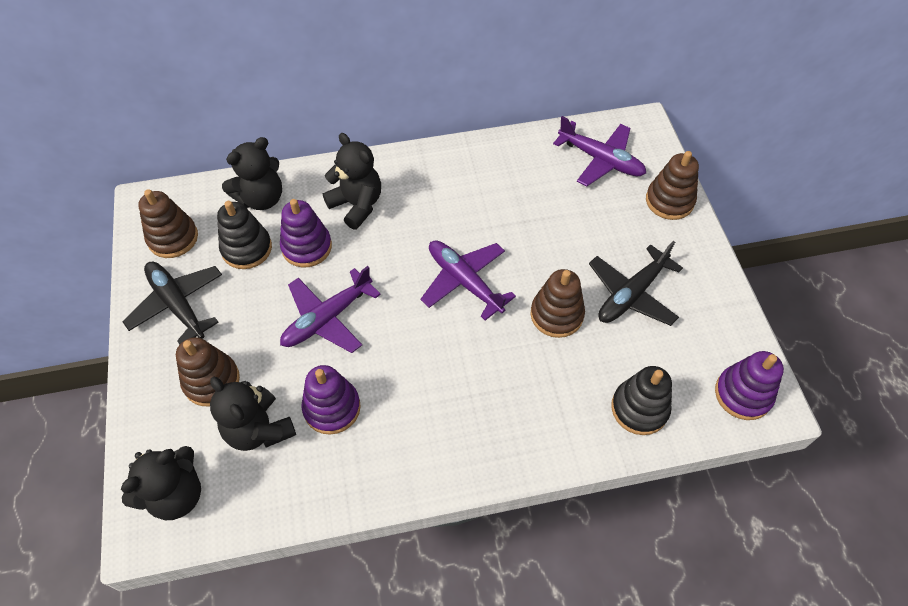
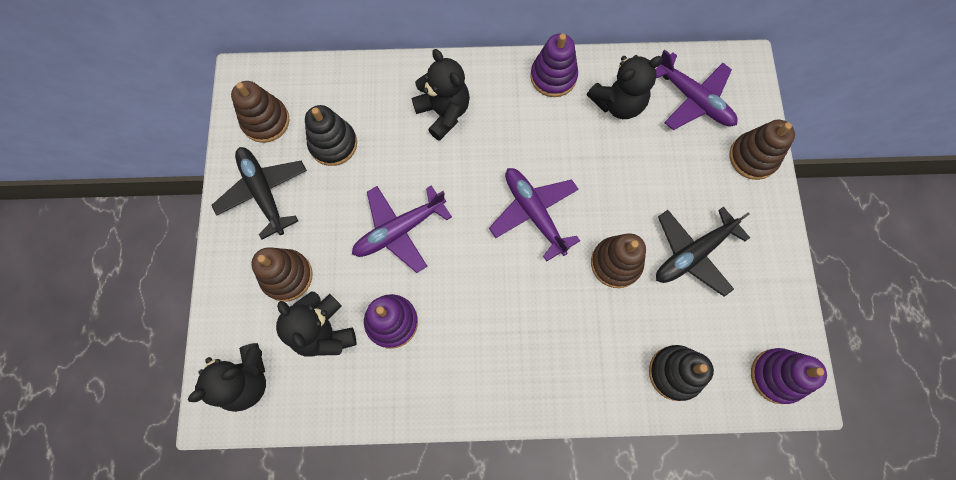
camera: 10 degrees right, 15 degrees up
black teddy bear [222,137,282,210] -> black teddy bear moved to [587,55,663,119]
purple stacking toy [280,199,332,268] -> purple stacking toy moved to [530,34,578,97]

